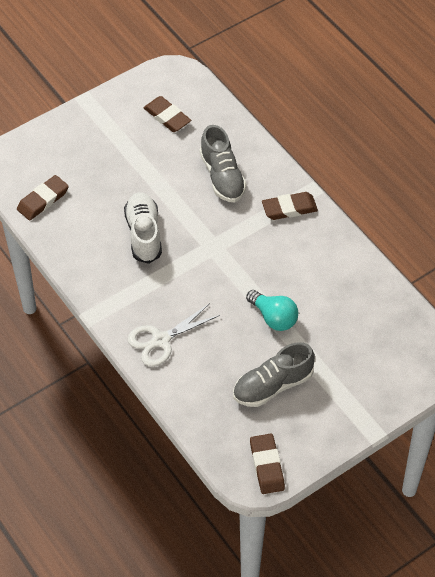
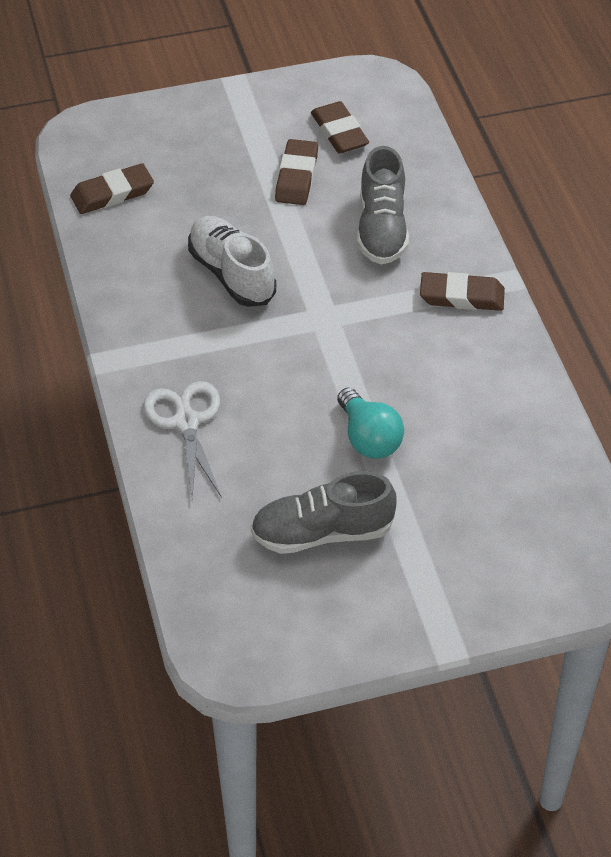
camera: 20 degrees right, 5 degrees down
white shoe [124,192,162,264] -> white shoe turned 45 degrees counterclockwise [188,216,276,307]
white scissors [128,303,220,367] -> white scissors turned 90 degrees clockwise [143,381,222,498]
brown eraser [250,434,285,494] -> brown eraser moved to [275,139,318,205]

